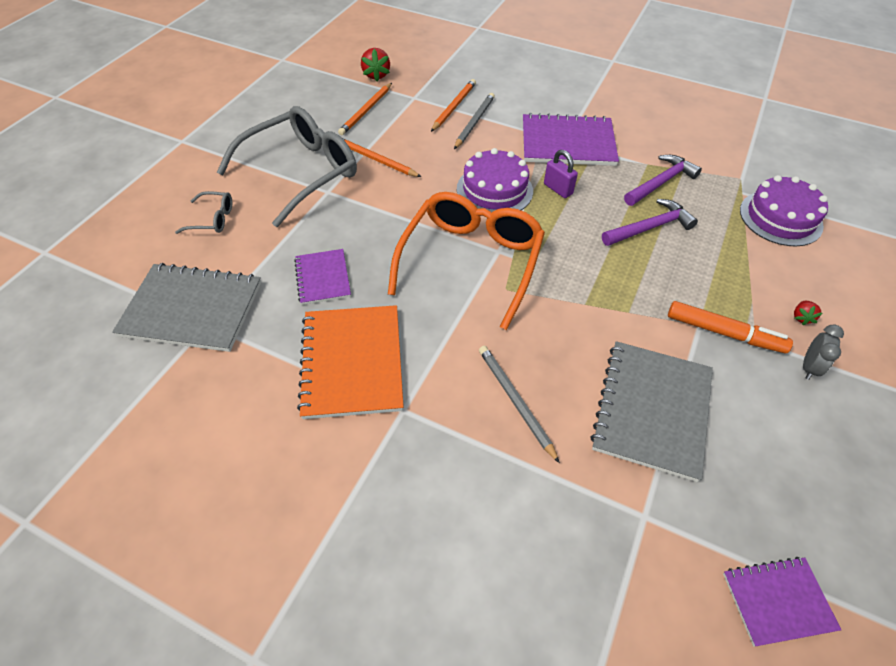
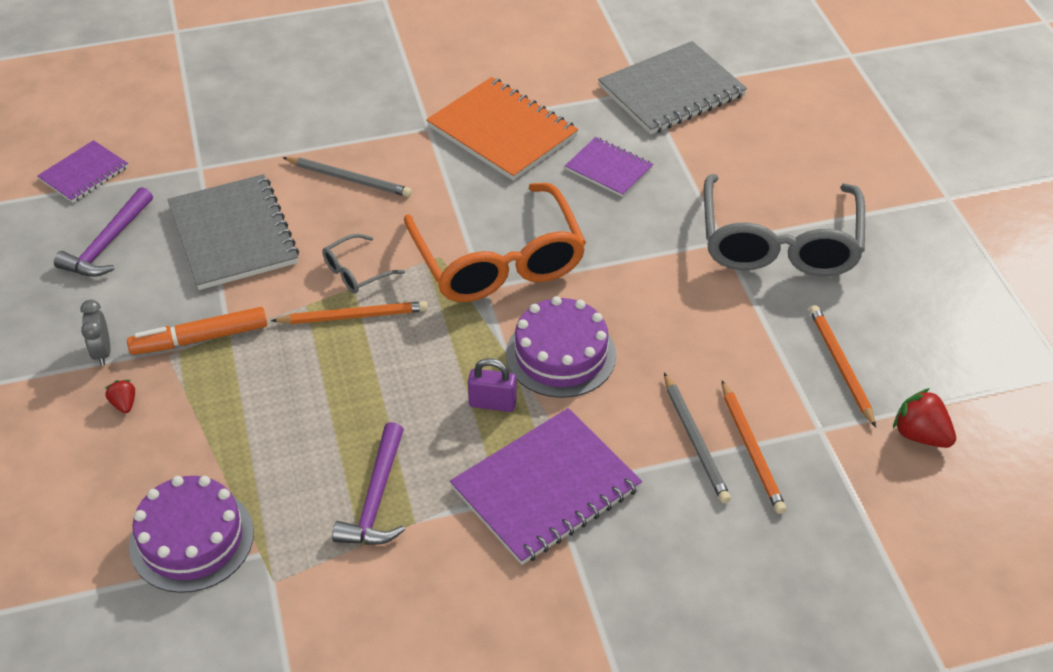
camera: 140 degrees right, 5 degrees down
grey glasses [175,191,232,234] -> grey glasses moved to [322,234,405,293]
orange pencil [342,138,421,177] -> orange pencil moved to [271,301,428,324]
purple hammer [602,199,698,246] -> purple hammer moved to [54,187,153,277]

